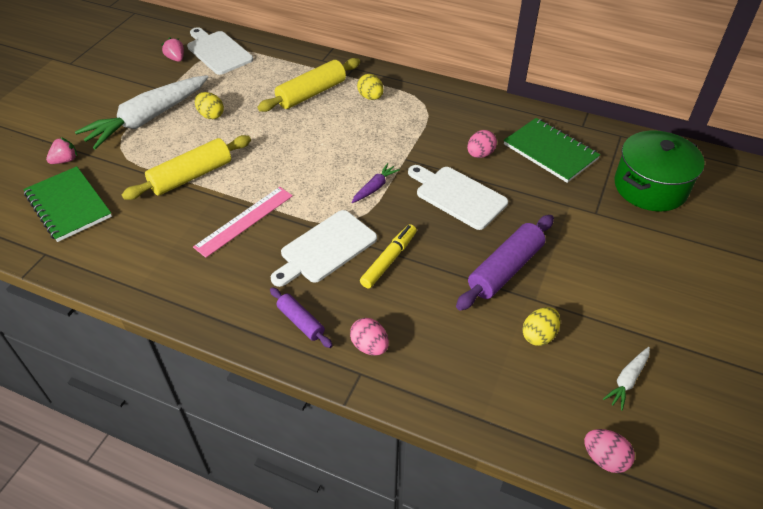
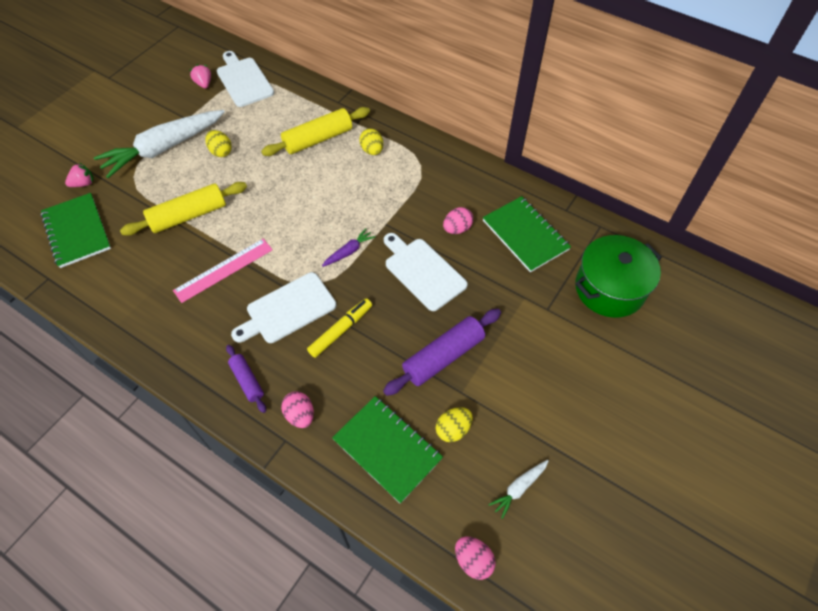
camera: 10 degrees right, 10 degrees up
none -> green notebook [332,396,443,504]

